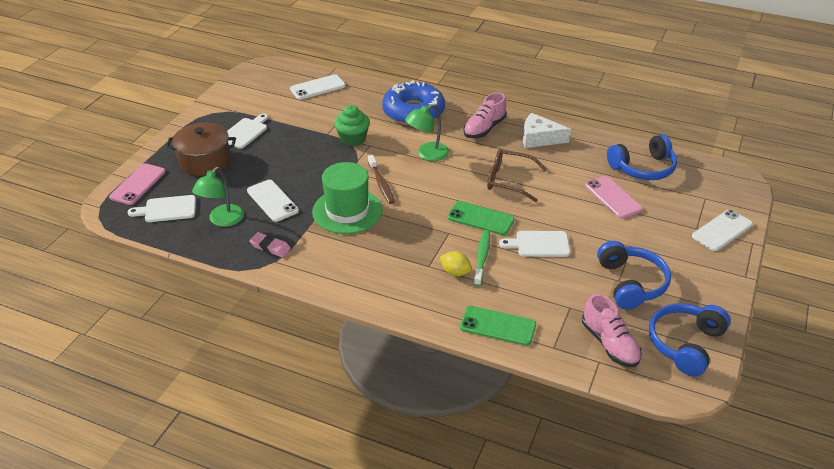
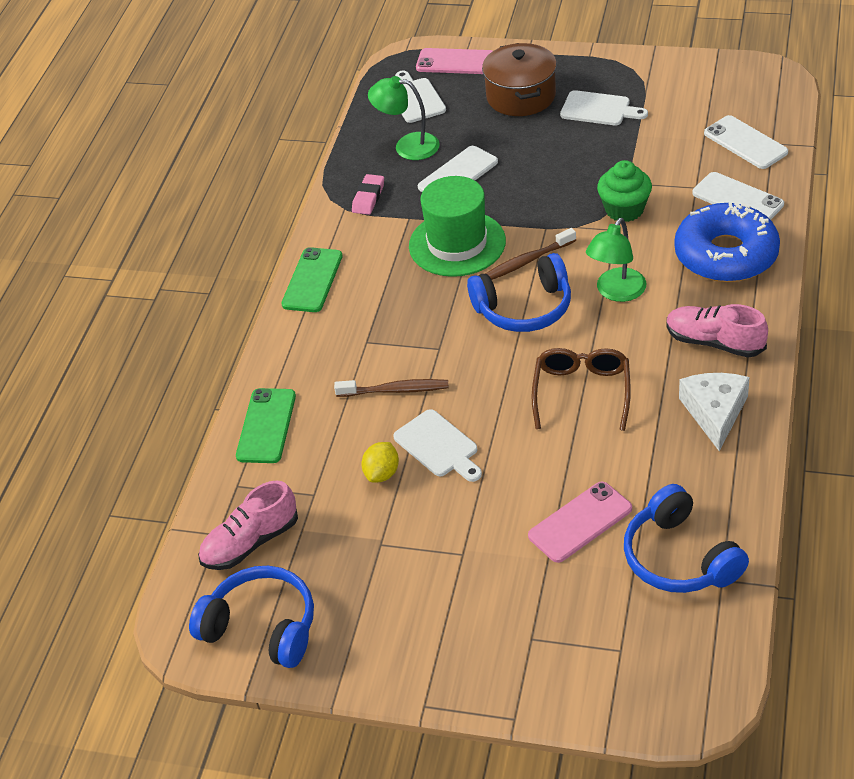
camera: 85 degrees right, 5 degrees up
green lamp [405,104,449,161] -> green lamp turned 105 degrees counterclockwise [586,218,646,302]
yellow lemon [440,251,472,276] -> yellow lemon moved to [361,442,399,483]
green phone [447,201,515,235] -> green phone moved to [281,247,343,312]
green toothbrush [474,230,490,286] -> brown toothbrush [334,379,448,397]
white cutting board [499,231,570,257] -> white cutting board turned 150 degrees clockwise [393,409,482,482]
blue headphones [597,241,671,310] -> blue headphones moved to [467,253,571,332]
white phone [692,209,753,251] -> white phone moved to [692,172,784,220]

